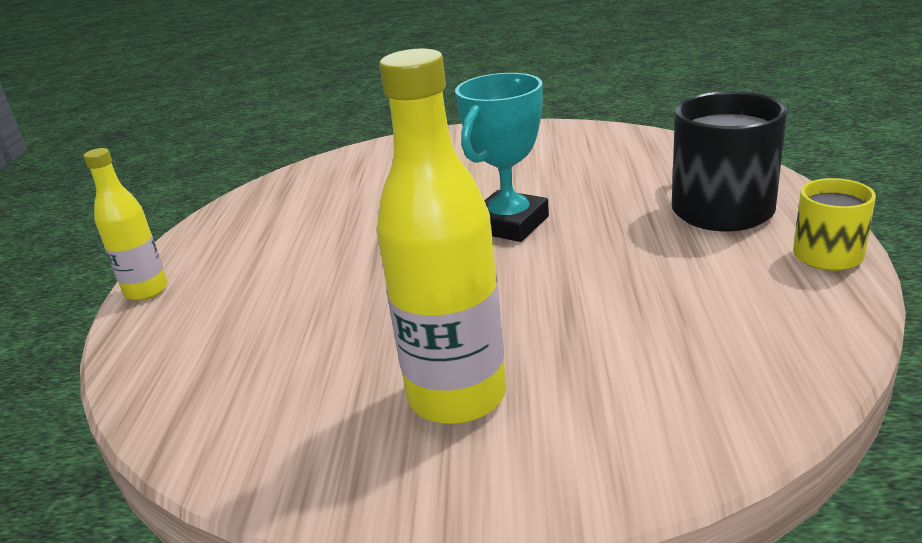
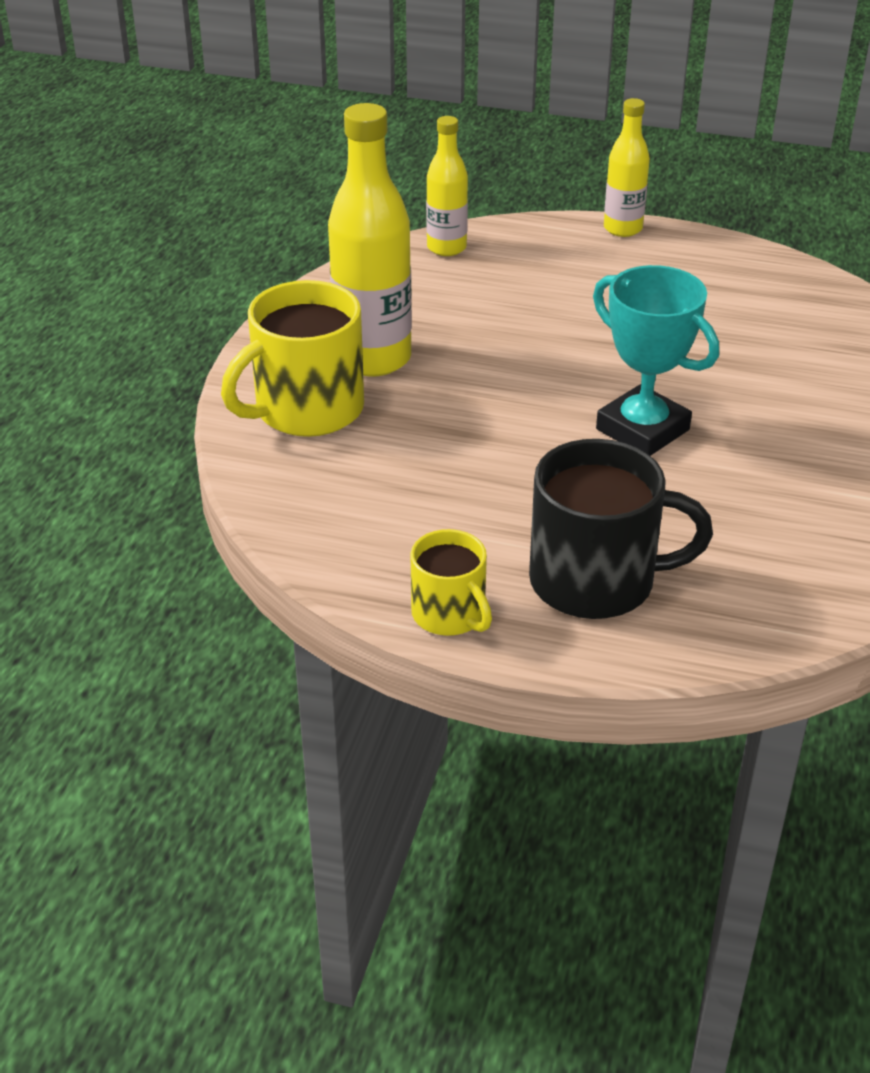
camera: 100 degrees right, 10 degrees up
none -> yellow mug [221,280,364,437]
none -> yellow bottle [426,116,468,256]

